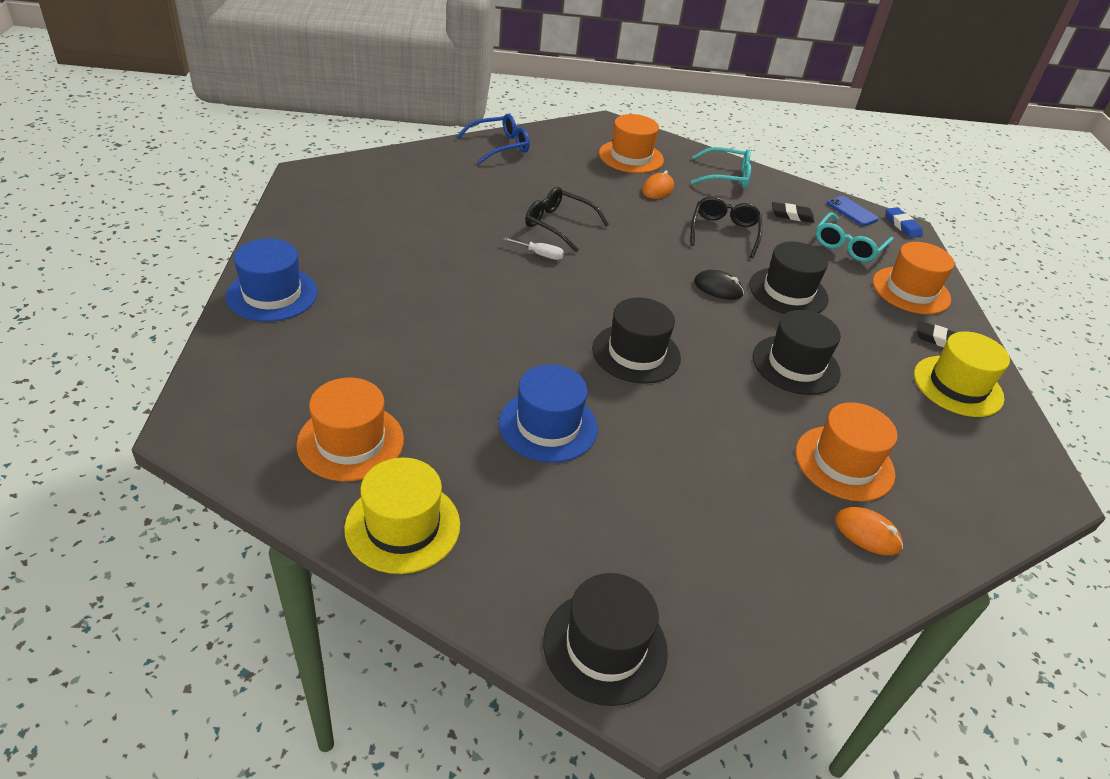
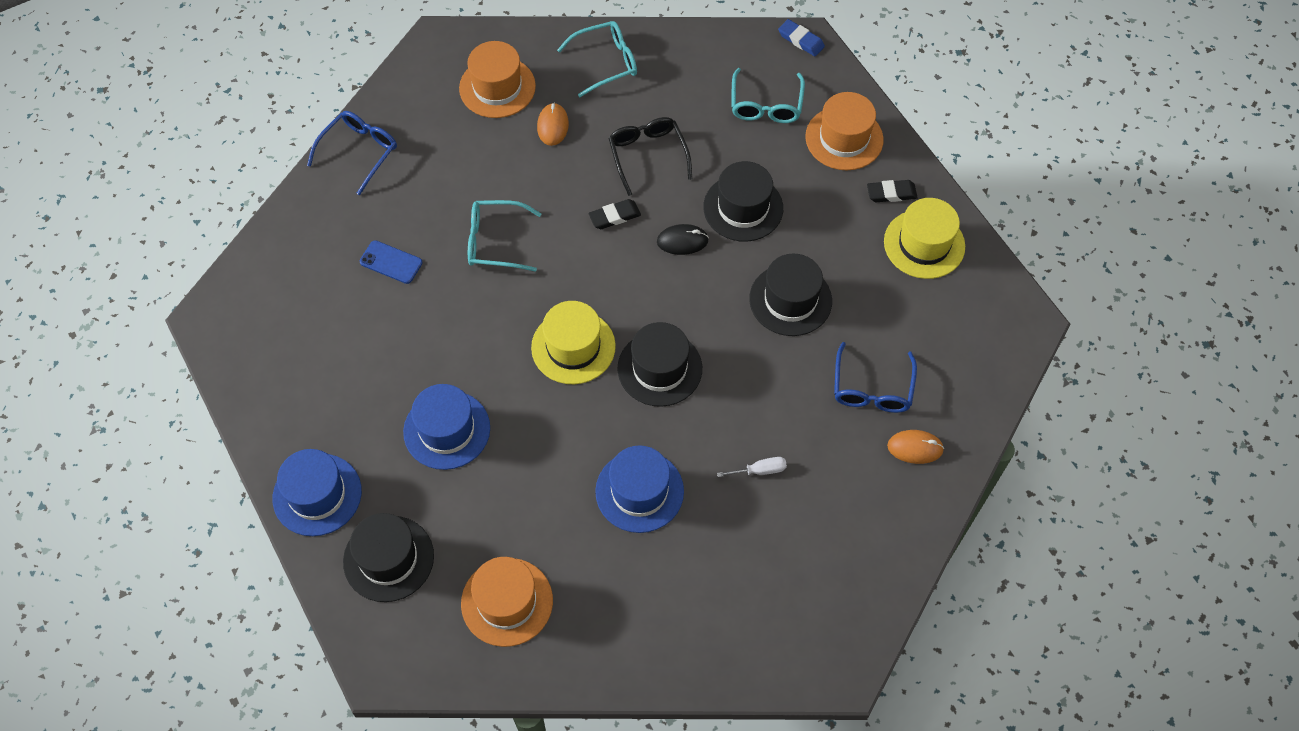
camera: 25 degrees left, 20 degrees up
yellow hat [344,458,460,574] -> yellow hat moved to [531,301,616,384]
white screwdriver [503,237,564,260] -> white screwdriver moved to [717,457,787,477]
black glasses [525,187,609,252] -> turquoise glasses [468,200,541,272]
black hat [543,573,668,706] -> black hat moved to [343,513,434,602]
black eraser [772,202,814,223] -> black eraser moved to [588,199,641,229]
orange hat [796,402,898,501] -> blue glasses [834,342,917,413]
blue phone [827,196,879,226] -> blue phone moved to [360,240,423,284]
none -> blue hat [403,384,490,470]

